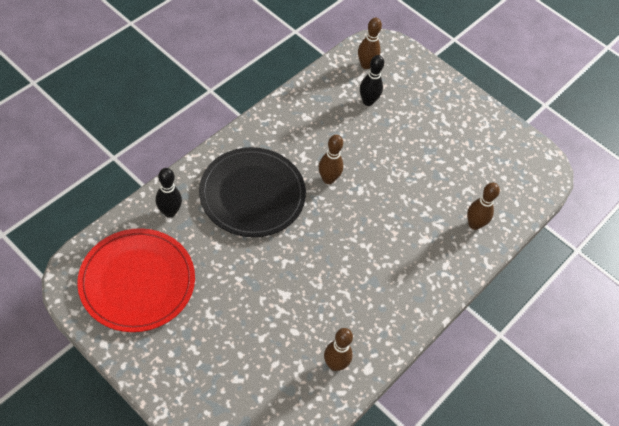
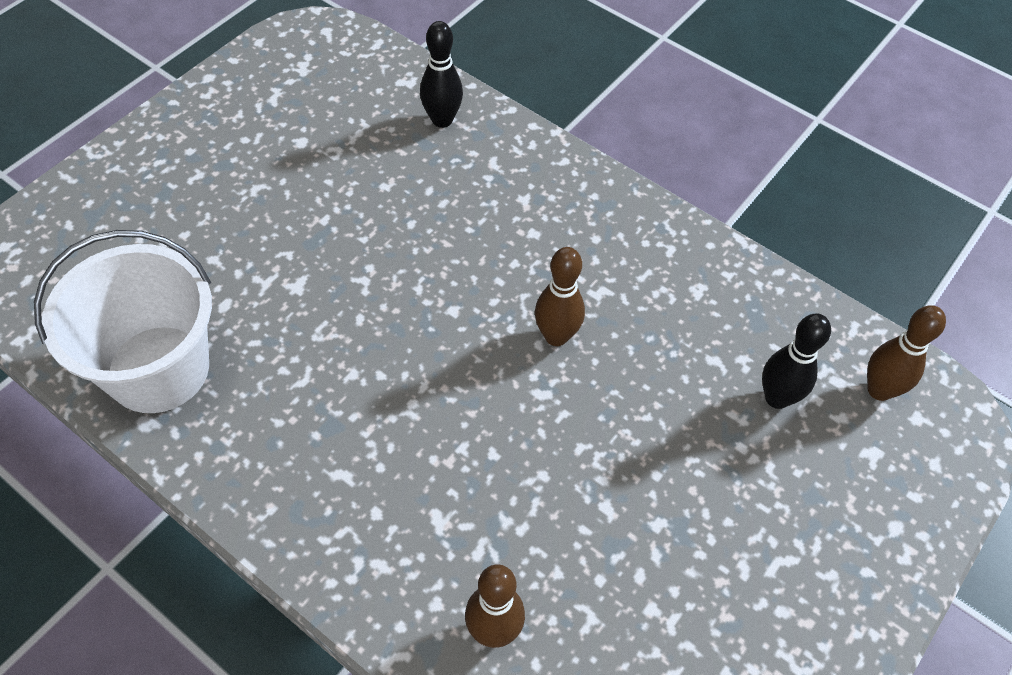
camera: 90 degrees right, 0 degrees up
red plate [77,228,195,332] -> none
black plate [199,147,306,237] -> none
brown bowling pin [324,328,353,371] -> white bucket [34,230,212,413]

